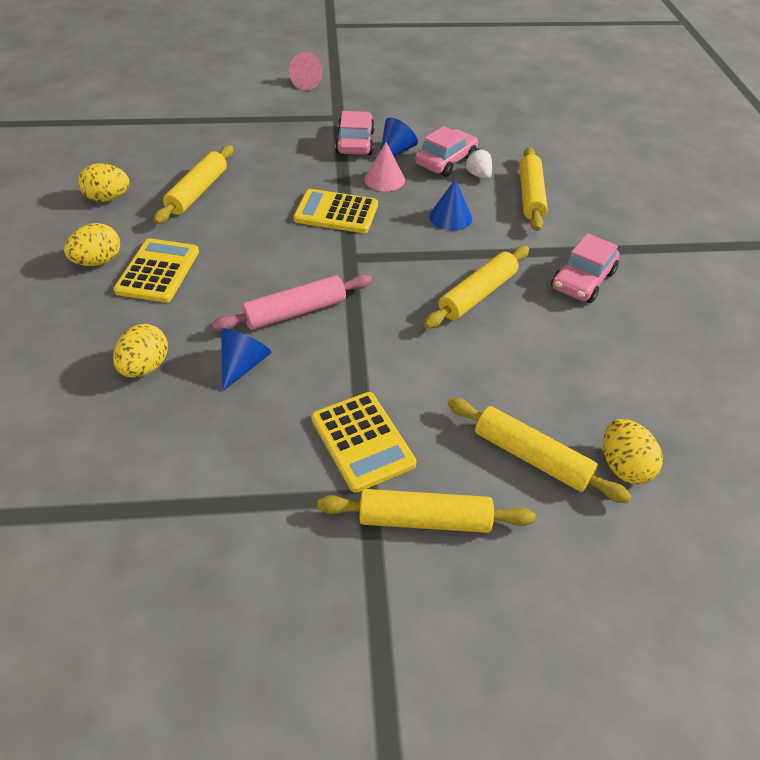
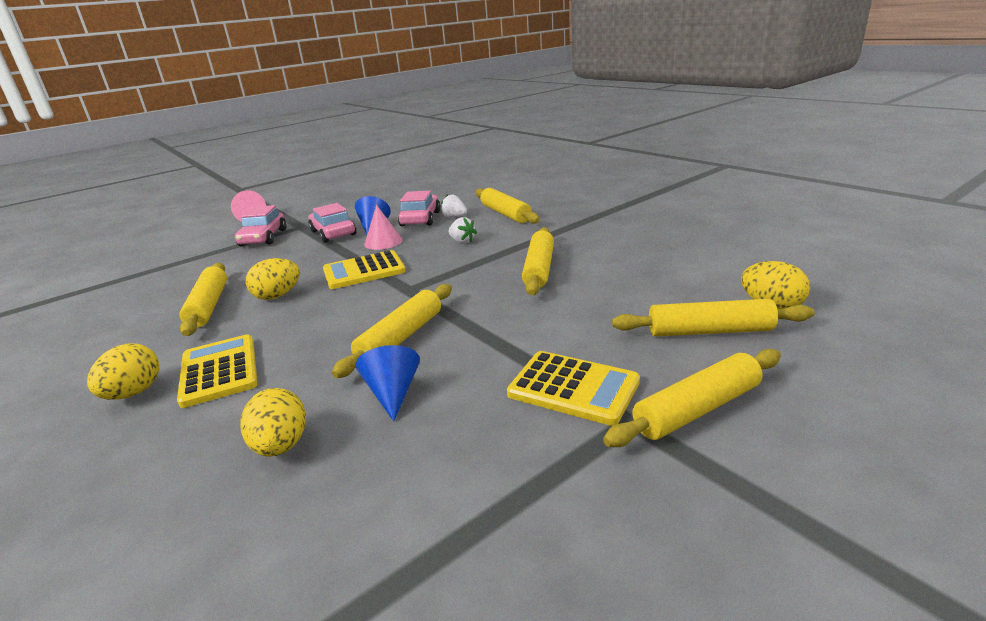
camera: 30 degrees left, 20 degrees down
yellow egg [78,163,130,202] -> yellow egg moved to [246,258,300,300]
pink rolling pin [212,274,372,332] -> yellow rolling pin [332,284,452,378]
blue cone [429,179,472,231] -> white strawberry [448,217,477,244]
pink car [551,233,619,303] -> pink car moved to [235,205,286,246]

